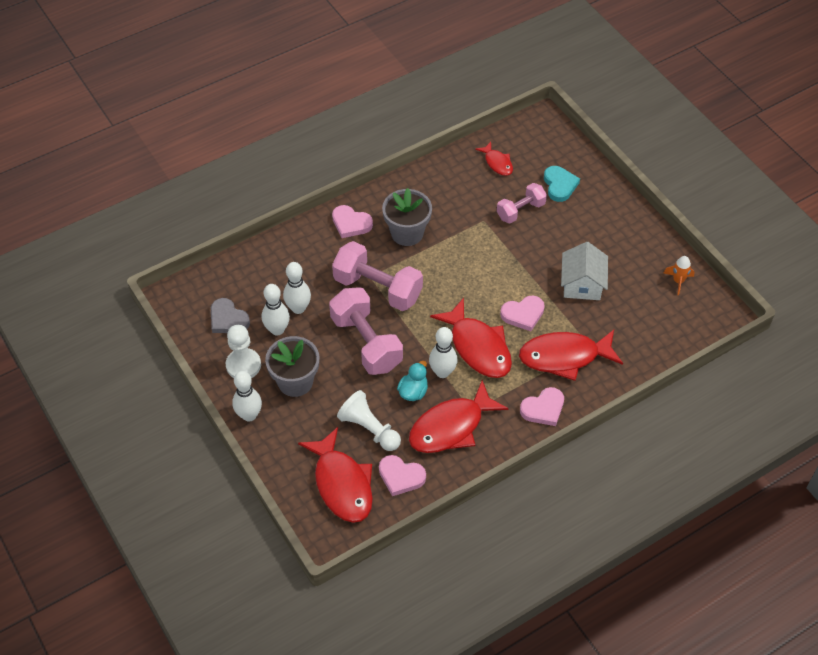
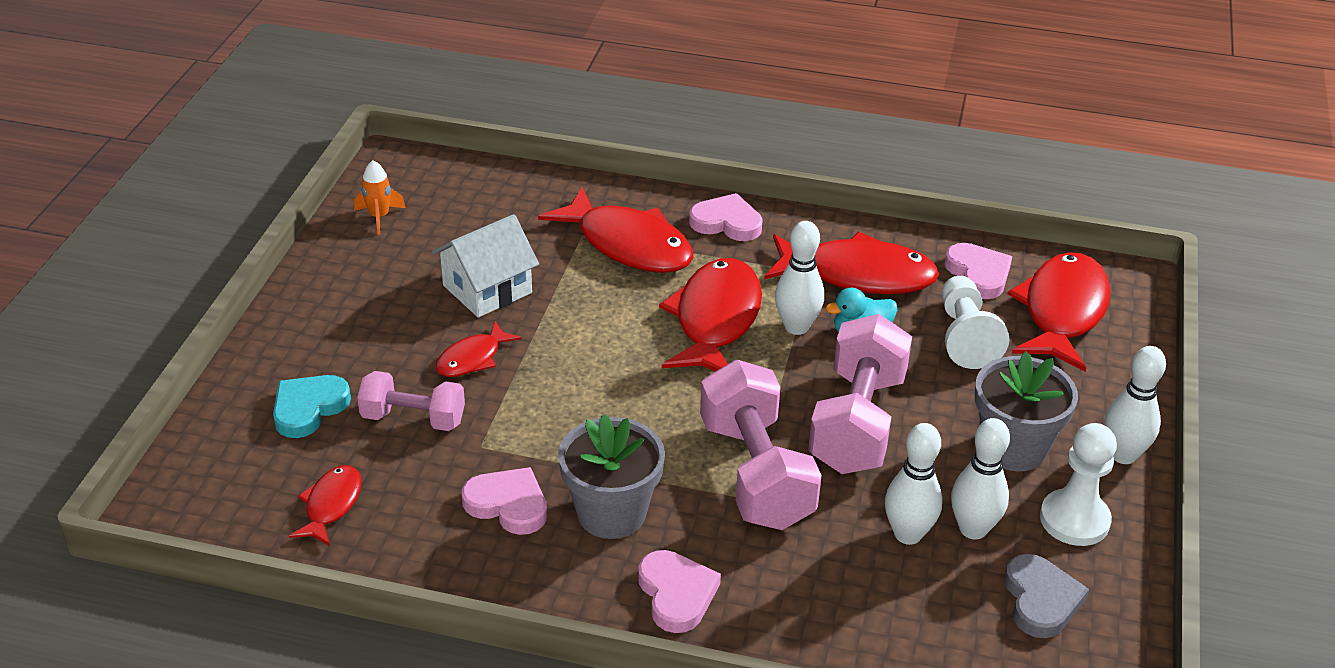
camera: 135 degrees left, 15 degrees down
pink heart [500,296,545,331] -> pink heart moved to [462,467,547,535]
none -> red fish [436,321,522,377]

